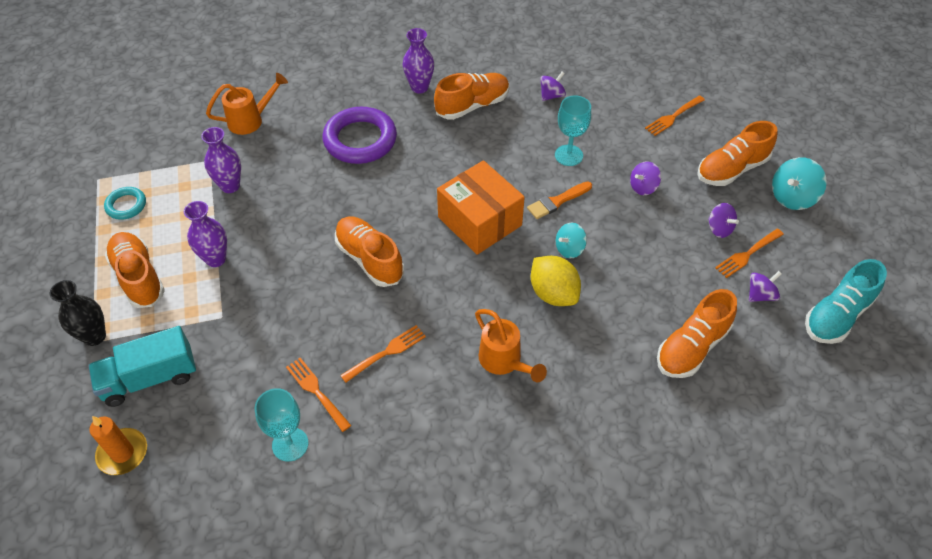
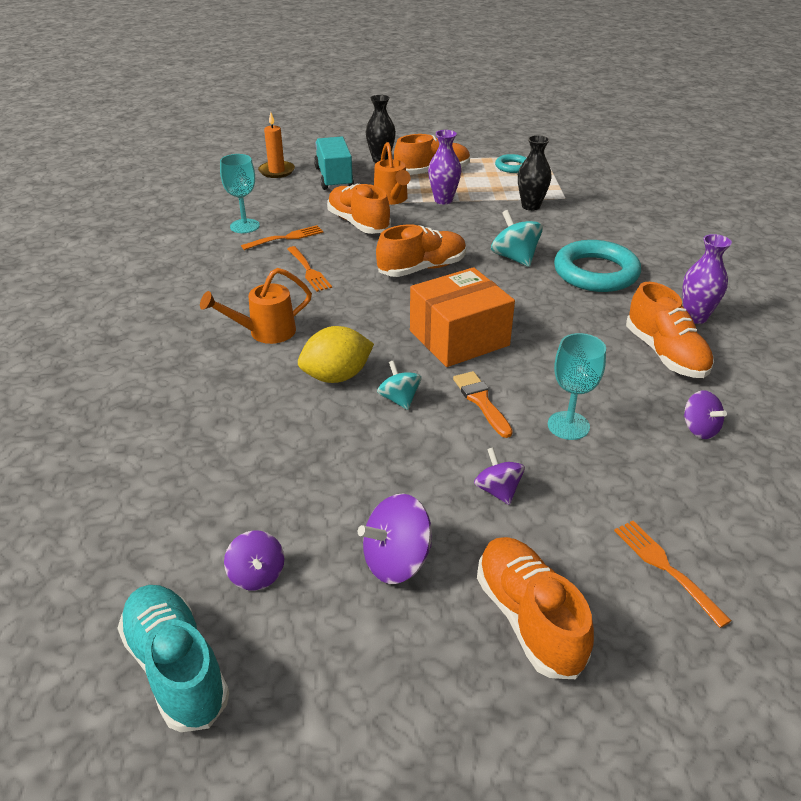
camera: 100 degrees right, 15 degrees down
purple vase [201,127,241,193] -> black vase [518,135,552,211]
orange watering can [206,73,288,135] -> orange watering can moved to [374,142,411,205]
purple ring [322,107,397,164] -> turquoise ring [554,240,641,292]
orange shoe [657,289,737,378] -> orange shoe moved to [327,184,391,234]
purple spinning top [708,203,739,238] -> purple spinning top [358,494,432,584], size x1.52
orange fork [715,229,784,278] -> none
turquoise spinning top [772,157,827,210] -> turquoise spinning top moved to [491,210,543,267]

